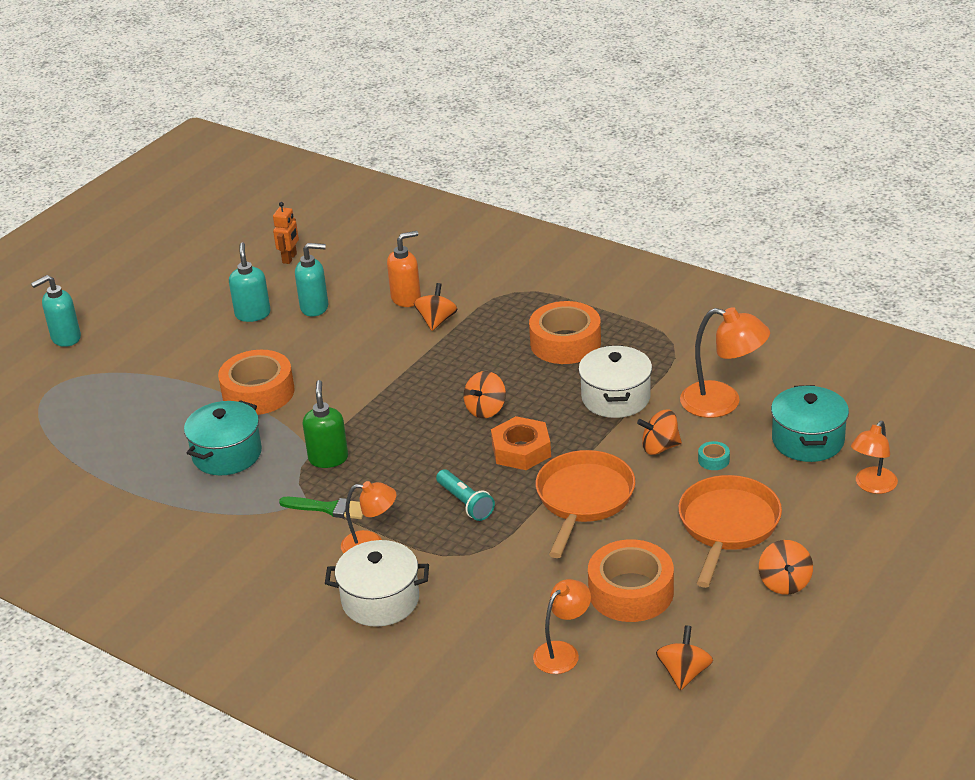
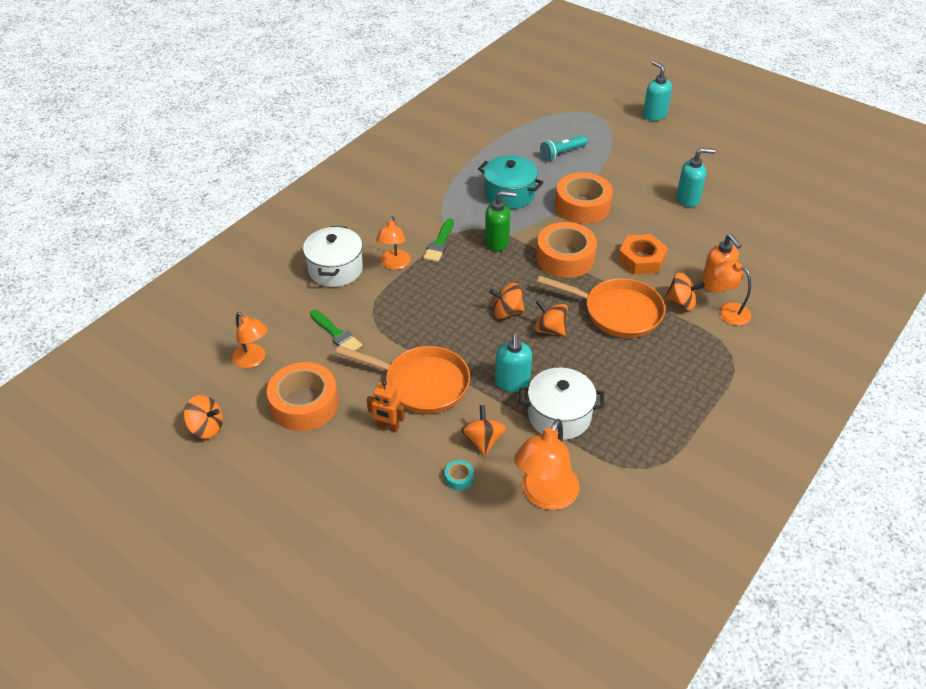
camera: 90 degrees right, 10 degrees up
orange robot [273,202,299,264] -> orange robot moved to [367,380,405,432]
turquoise soap dispenser [295,243,328,317] -> turquoise soap dispenser moved to [495,333,532,392]
turquoise flashlight [436,469,495,521] -> turquoise flashlight moved to [540,135,587,161]
orange nut [491,416,551,470] -> orange nut moved to [618,234,668,275]
orange tape [529,301,601,364] -> orange tape moved to [536,222,597,278]
orange pan [678,475,782,588] -> orange pan moved to [537,276,665,338]
orange spinning top [759,540,813,595] -> orange spinning top moved to [489,283,525,319]
turquoise pot [771,385,849,462] -> none
orange lamp [851,421,898,494] -> orange lamp moved to [714,261,751,326]
none -> green brush [310,310,362,351]

